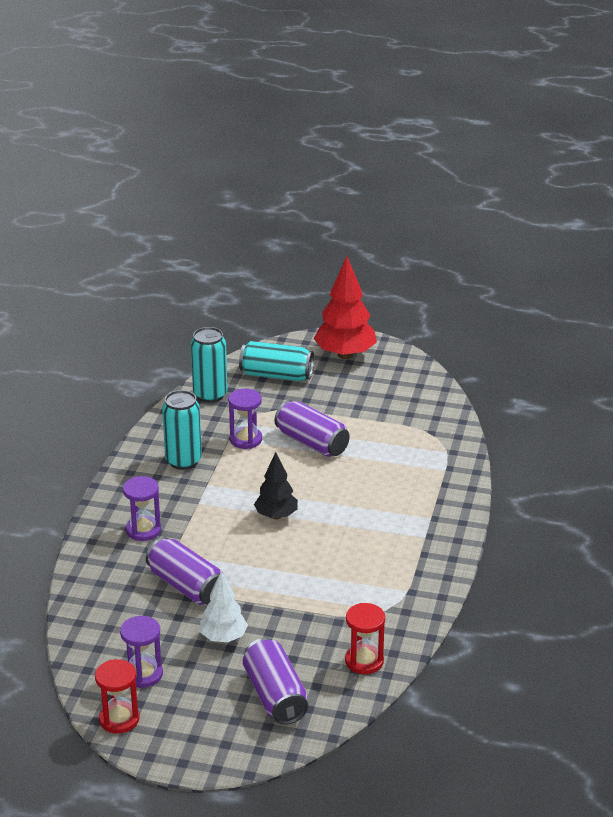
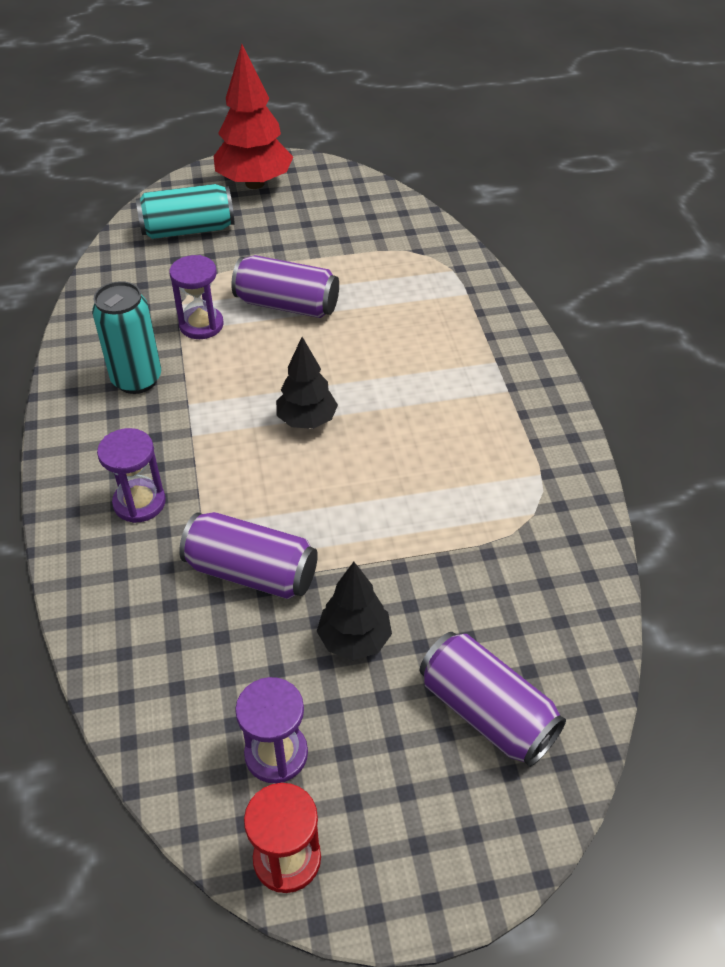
camera: 25 degrees left, 15 degrees up
turquoise can [191,327,228,403] -> none
white tree [200,571,248,642] -> black tree [317,562,392,660]
red hourglass [345,603,385,674] -> none

